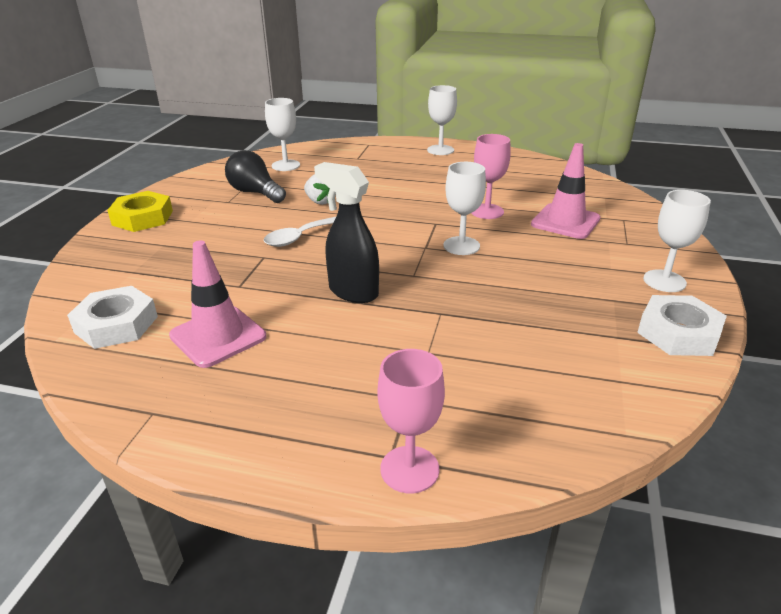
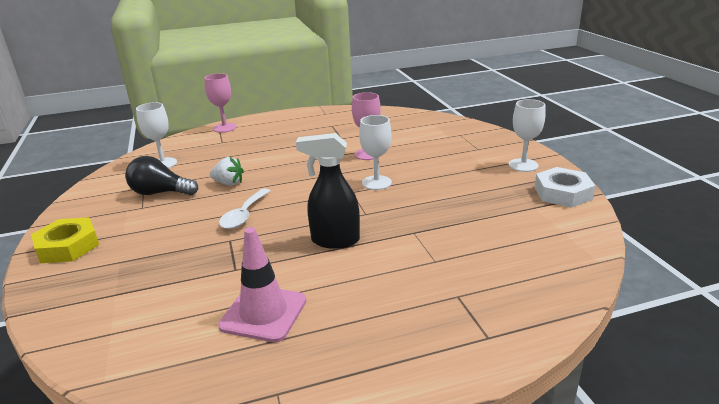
camera: 30 degrees left, 5 degrees down
white nut [67,286,158,349] -> none
pink goblet [378,349,445,493] -> pink goblet moved to [204,73,237,133]
white goblet [427,85,457,155] -> none
pink traffic cone [531,143,601,239] -> none

